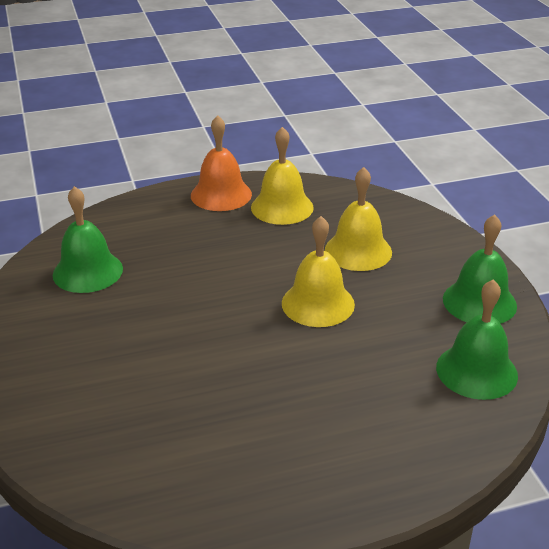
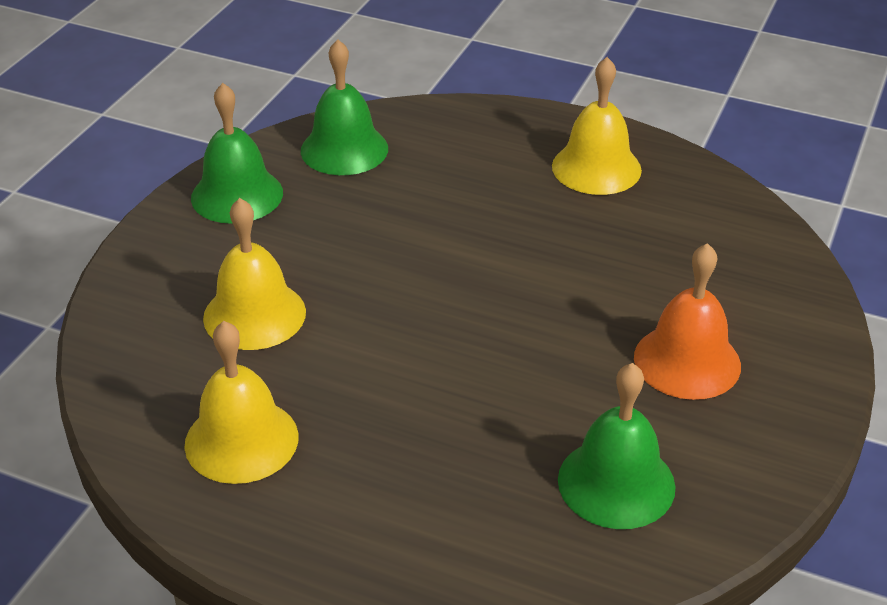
camera: 140 degrees left, 5 degrees up
orange bell [191,115,252,211] -> orange bell moved to [634,243,741,400]
yellow bell [282,216,355,327] -> yellow bell moved to [552,57,642,195]

